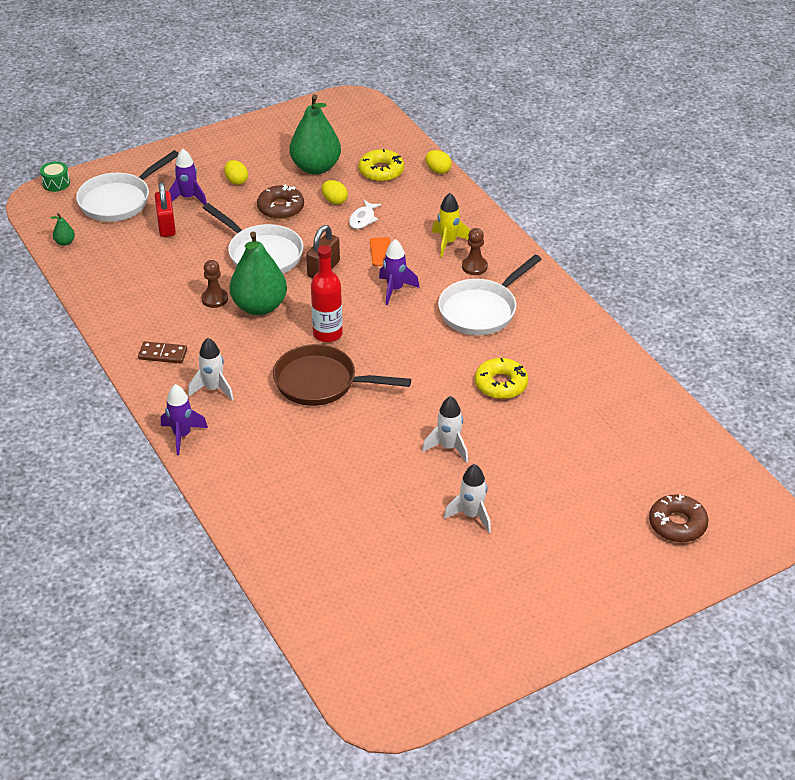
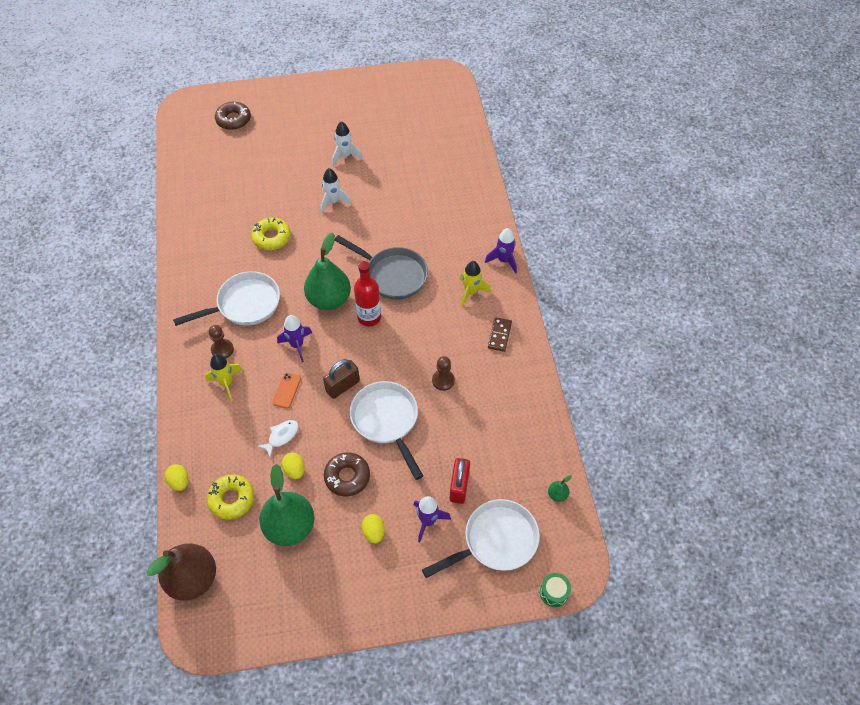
camera: 160 degrees left, 15 degrees up
brown domino [138,341,187,364] -> brown domino turned 75 degrees clockwise [488,317,512,352]
white rocket [188,338,234,401] -> yellow rocket [460,261,491,307]
green pear [229,231,287,315] -> green pear moved to [304,232,351,310]
brown pan [273,344,411,406] -> grey pan [335,235,428,300]
none -> brown pear [147,544,216,601]

